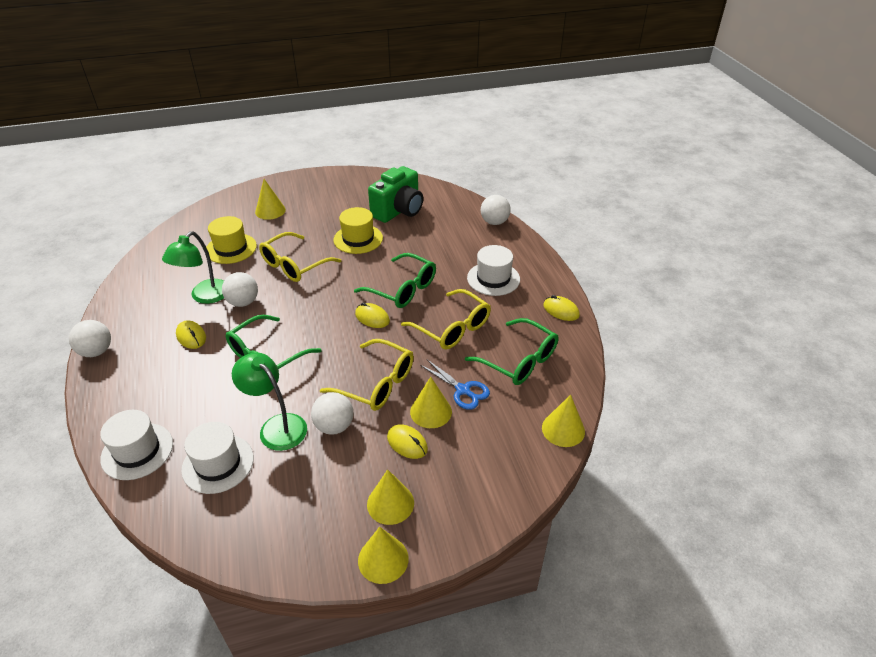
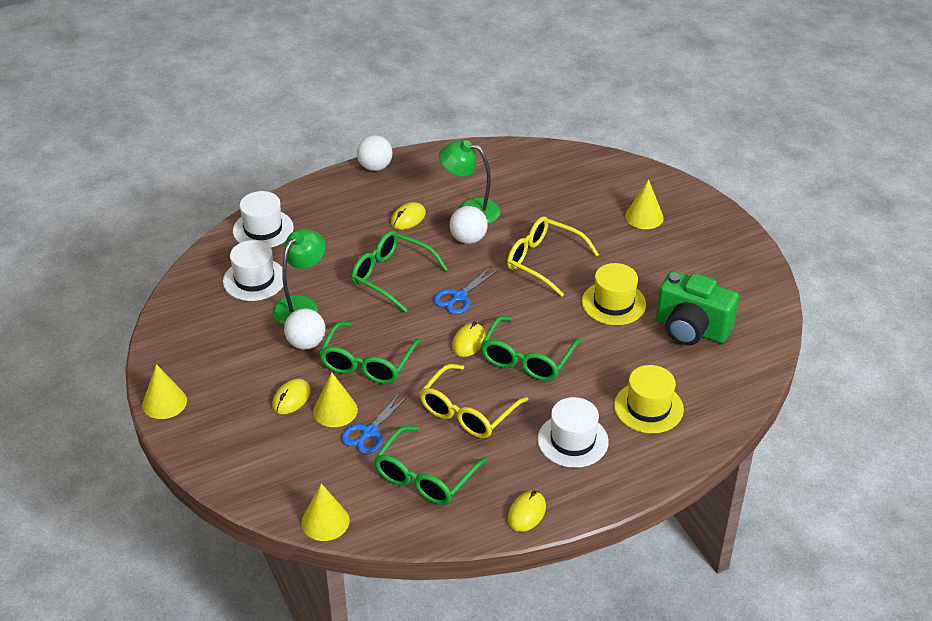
camera: 80 degrees right, 0 degrees up
yellow hat [206,216,257,264] -> yellow hat moved to [614,365,684,433]
yellow glasses [320,339,414,411] -> green glasses [319,322,421,384]
yellow cone [367,469,414,525] -> none
white ball [481,195,511,225] -> none
none -> blue scissors [434,266,499,315]

